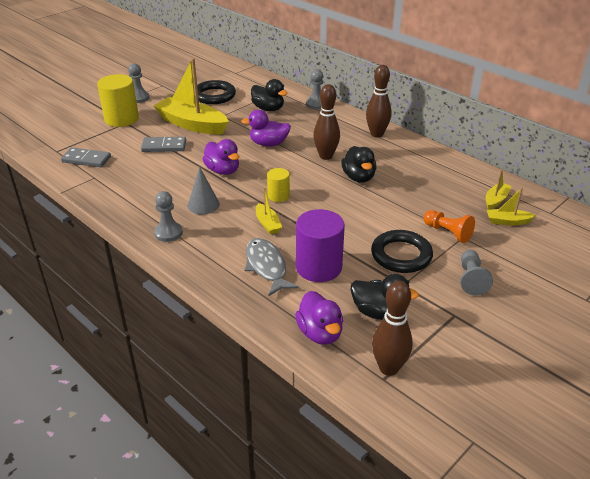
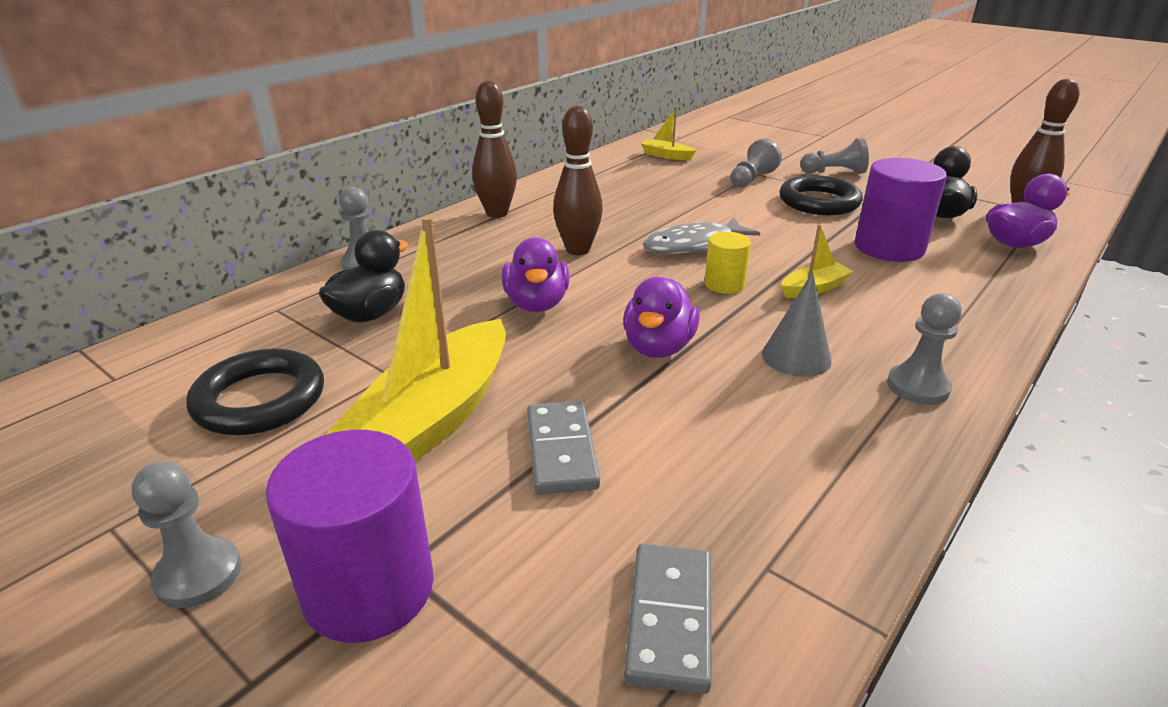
camera: 95 degrees left, 5 degrees down
yellow cylinder [97,74,139,127] -> purple cylinder [265,430,434,643]
purple duck [203,139,239,175] -> purple duck turned 150 degrees clockwise [623,277,700,358]
grey fish [244,238,299,296] -> grey fish moved to [643,217,760,254]
black duck [341,146,376,182] -> none
orange pawn [424,210,475,243] -> grey pawn [730,138,782,188]
yellow boat [487,188,536,225] -> none

